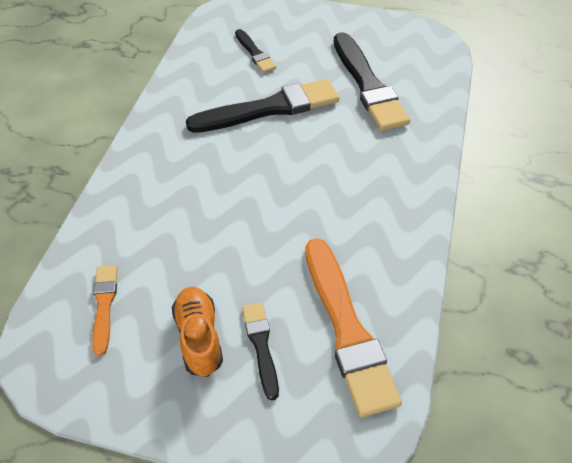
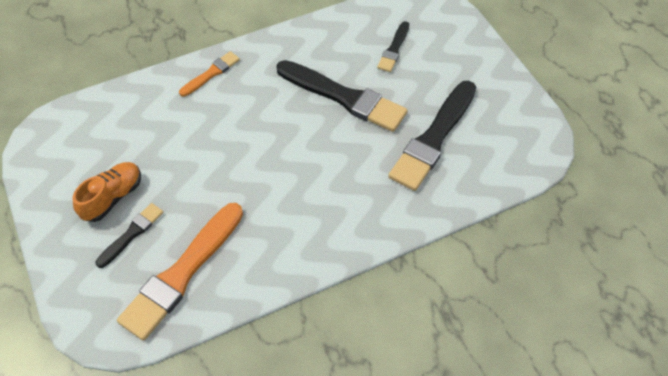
camera: 50 degrees right, 5 degrees up
orange brush [92,265,118,356] -> orange brush moved to [179,51,240,97]

